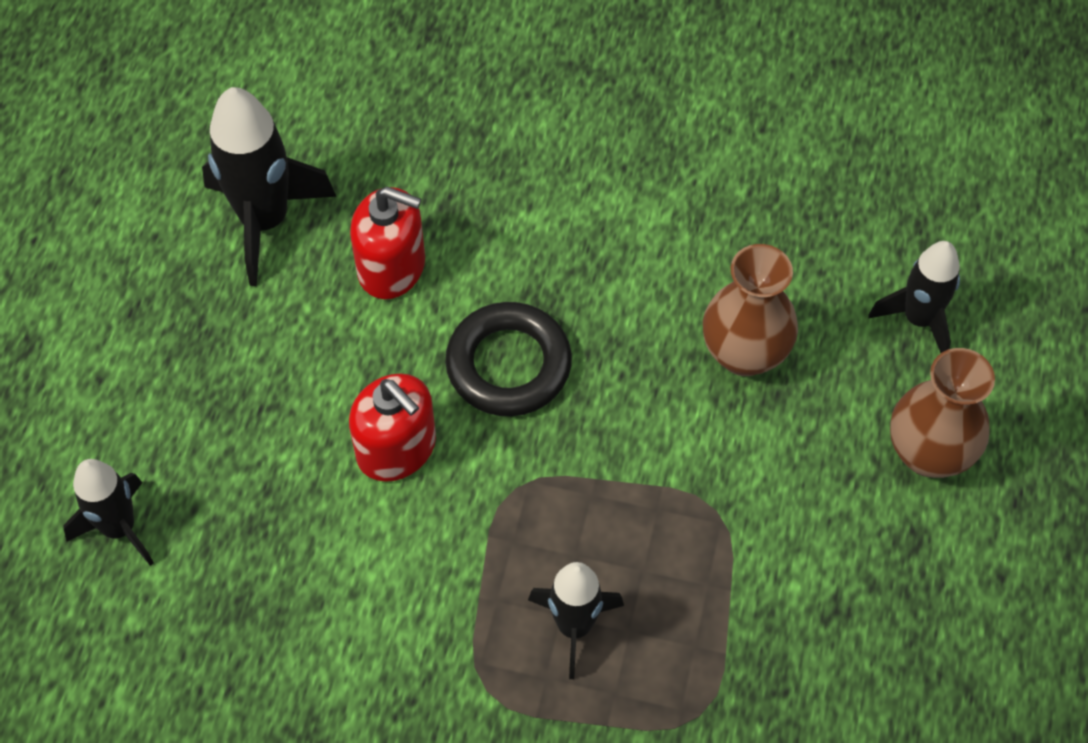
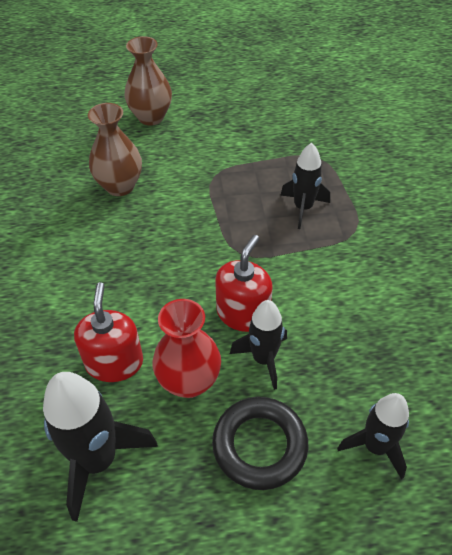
camera: 110 degrees left, 10 degrees down
black ring [445,302,572,416] -> black ring moved to [212,397,308,490]
black rocket [869,241,960,353] -> black rocket moved to [230,300,287,390]
none -> red vase [152,299,221,398]

